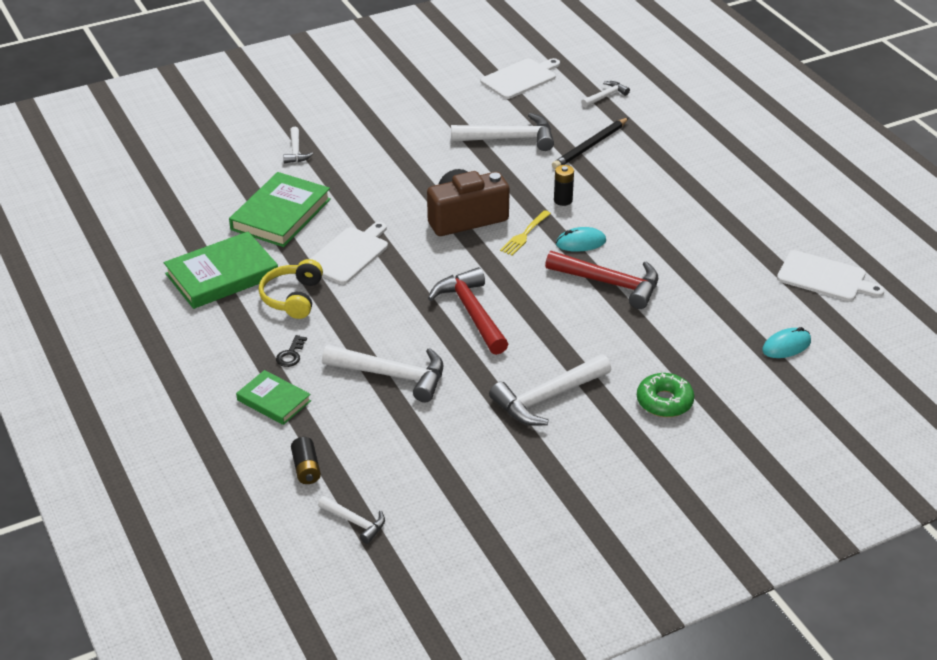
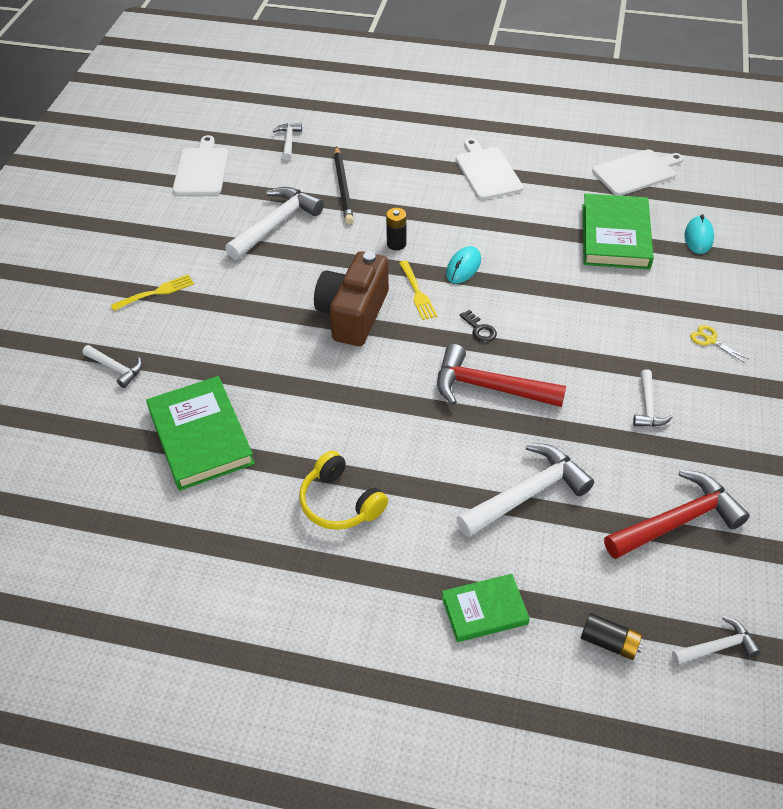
camera: 50 degrees left, 10 degrees up
green book [164,232,279,309] -> green book moved to [582,194,654,269]
black key [276,335,307,367] -> black key moved to [460,310,497,343]
white cutting board [311,222,388,284] -> white cutting board moved to [456,138,523,200]
white hammer [489,354,611,426] -> white hammer [633,369,673,427], size x0.53
red hammer [545,251,658,309] -> red hammer moved to [604,470,750,559]
green donut [637,373,695,417] -> yellow scissors [690,325,748,363]
none -> yellow fork [111,274,194,311]

